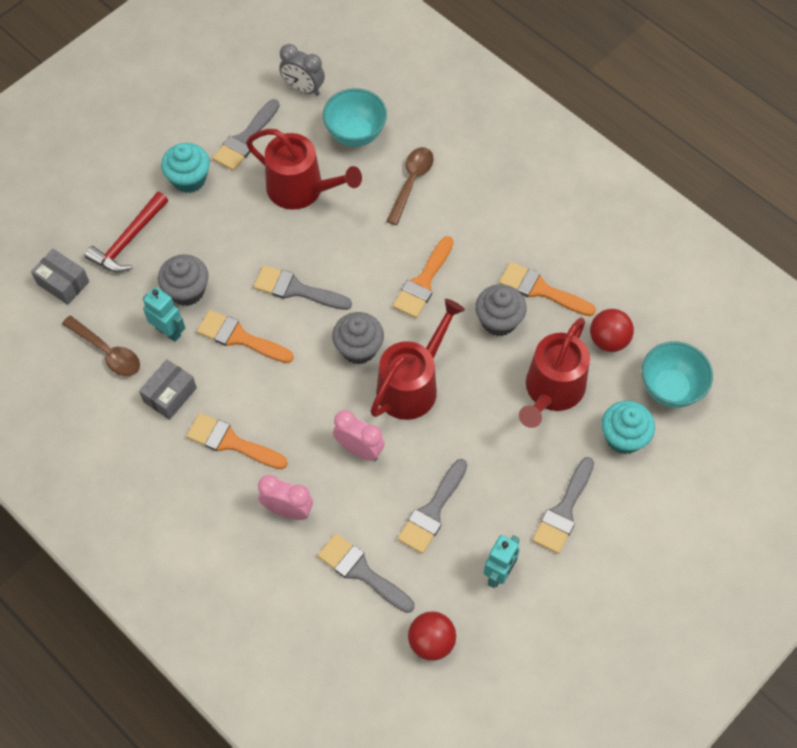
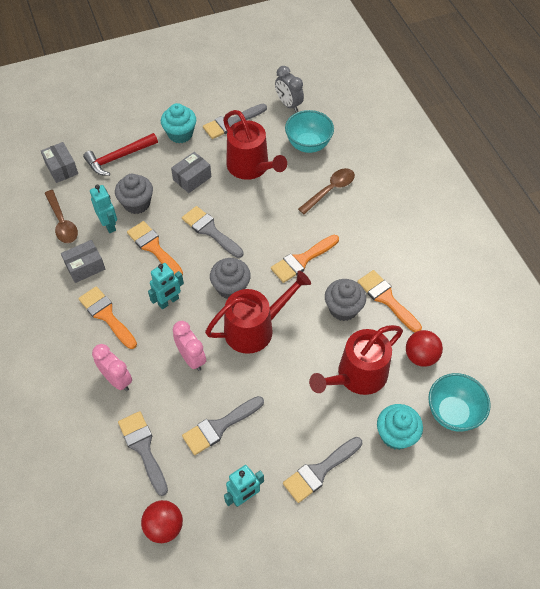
camera: 25 degrees right, 5 degrees down
none -> turquoise robot [148,263,184,309]
none -> grey box [171,152,211,193]

